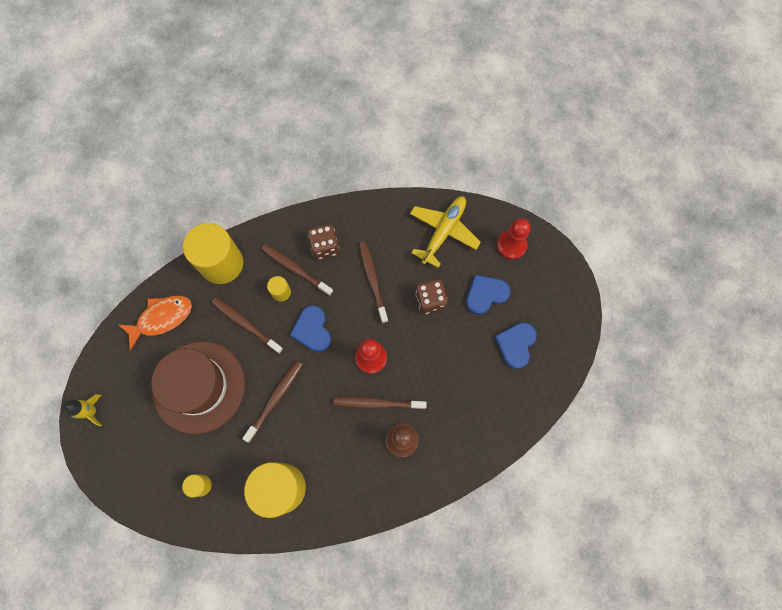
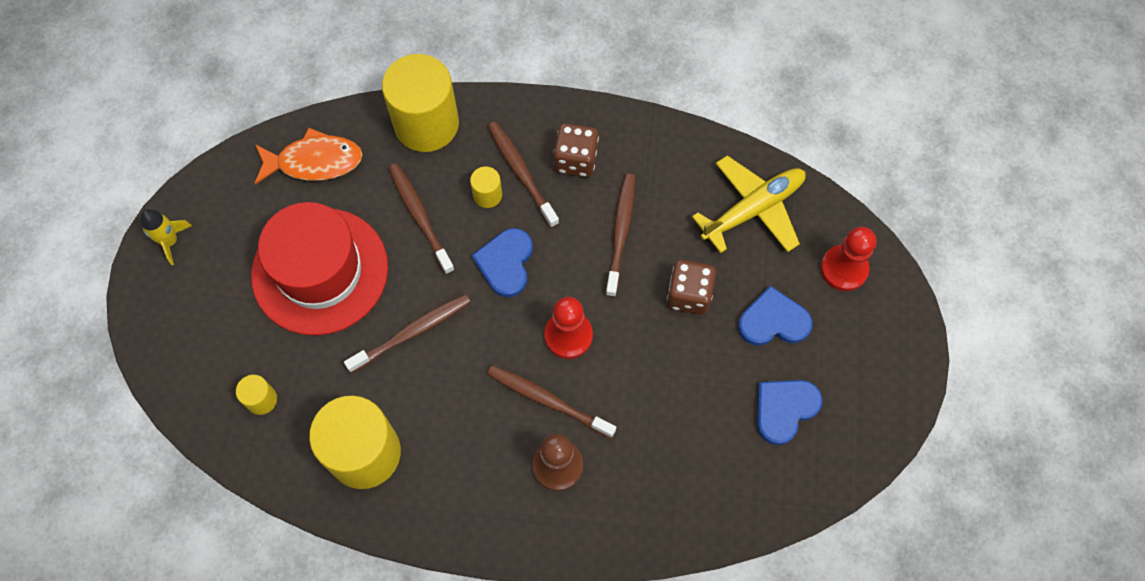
camera: 25 degrees right, 5 degrees down
brown hat [151,342,245,434] -> red hat [251,202,388,336]

